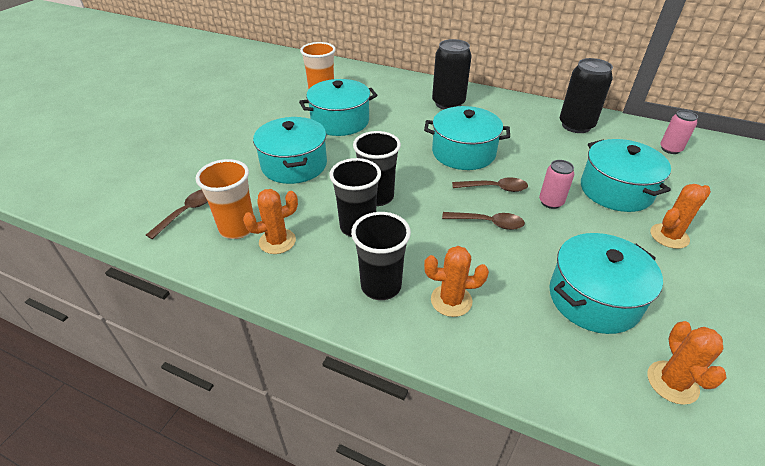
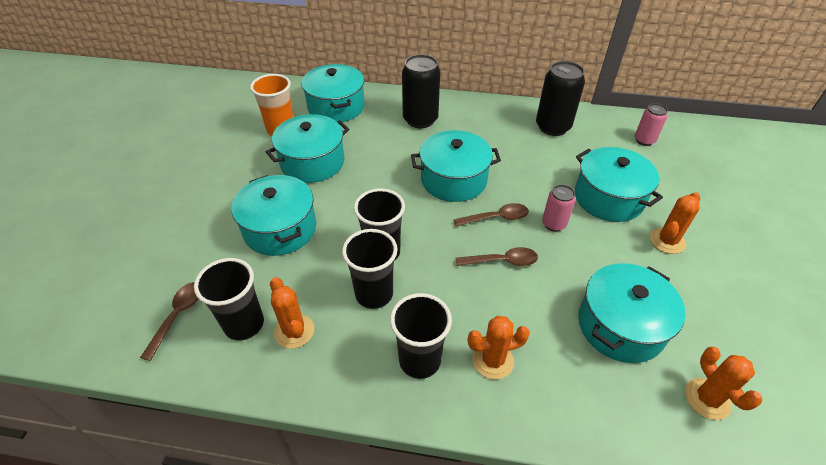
camera: 15 degrees left, 5 degrees up
orange cup [196,159,254,239] -> black cup [194,258,264,341]
orange cactus [243,189,298,254] -> orange cactus turned 75 degrees counterclockwise [270,277,314,349]
none -> turquoise pot [301,64,365,122]

